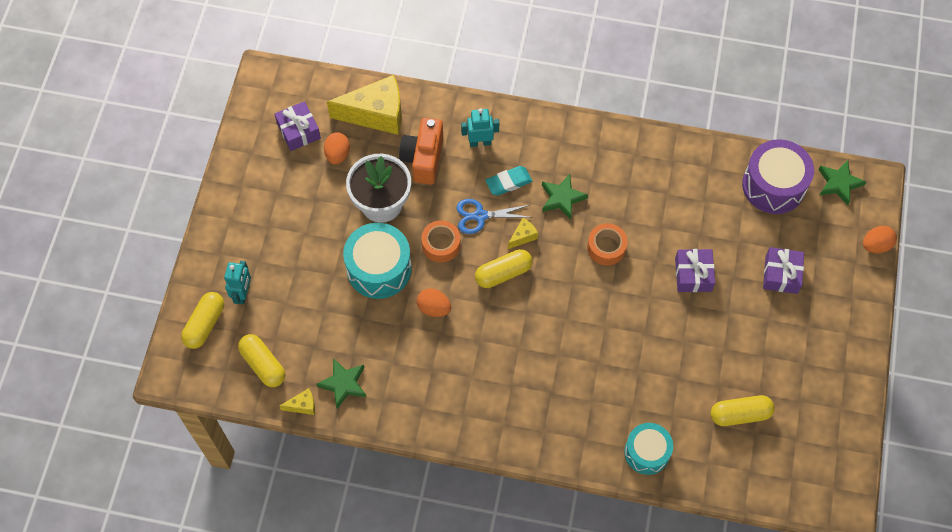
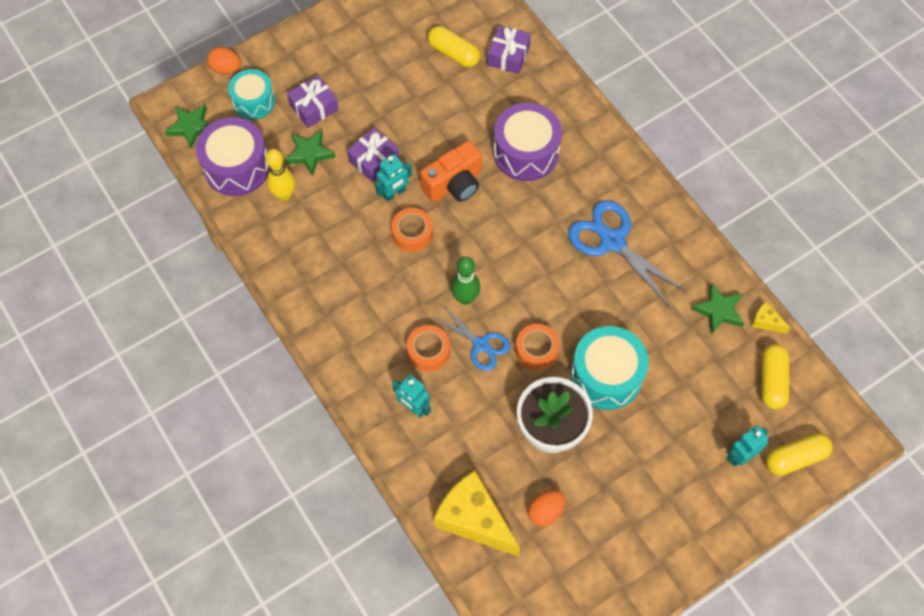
camera: 135 degrees left, 0 degrees up
purple gift [275,101,321,151] -> purple gift moved to [487,25,531,74]
orange camera [399,118,443,185] -> orange camera moved to [420,141,482,202]
orange egg [417,288,451,317] -> none
yellow capsule [475,249,532,288] -> none
turquoise eraser [485,166,532,196] -> orange tape [407,325,450,372]
yellow cheese [508,218,538,249] -> green bowling pin [451,257,480,305]
green star [542,174,588,220] -> green star moved to [285,130,336,176]
turquoise drum [624,423,673,475] -> turquoise drum moved to [228,69,275,120]
none -> yellow bowling pin [266,149,295,201]
none -> turquoise robot [375,154,412,202]
none -> purple drum [493,103,562,181]
none -> blue scissors [568,200,687,307]

